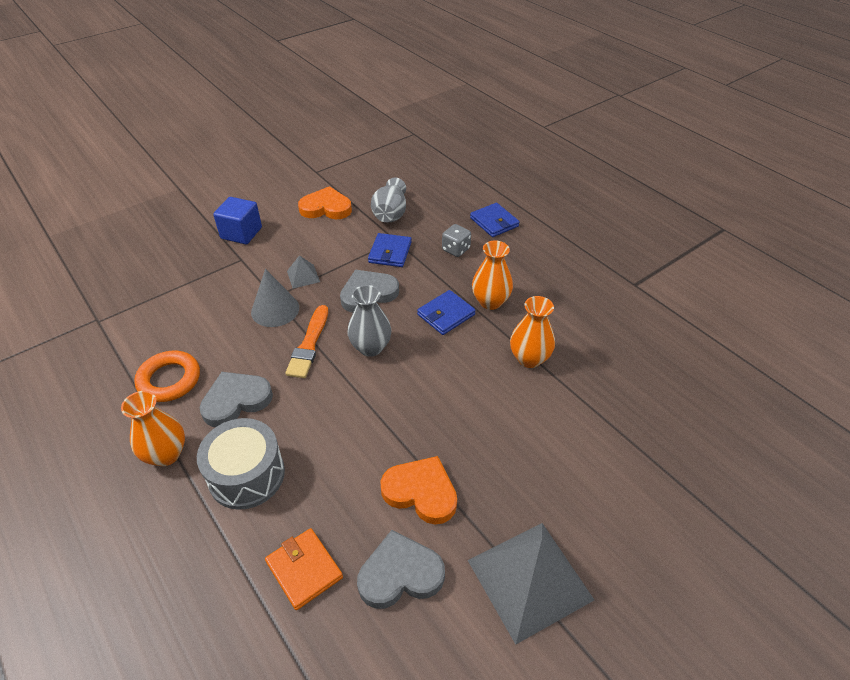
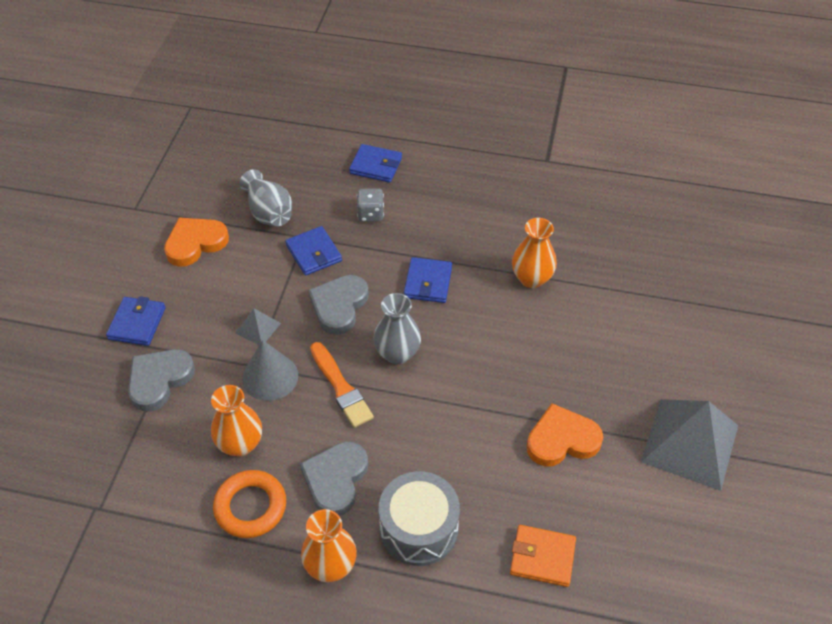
camera: 40 degrees left, 5 degrees up
blue cube [213,197,262,244] -> blue wallet [106,296,166,346]
grey heart [357,530,445,609] -> grey heart moved to [128,349,195,411]
orange vase [472,241,513,310] -> orange vase moved to [211,385,262,457]

